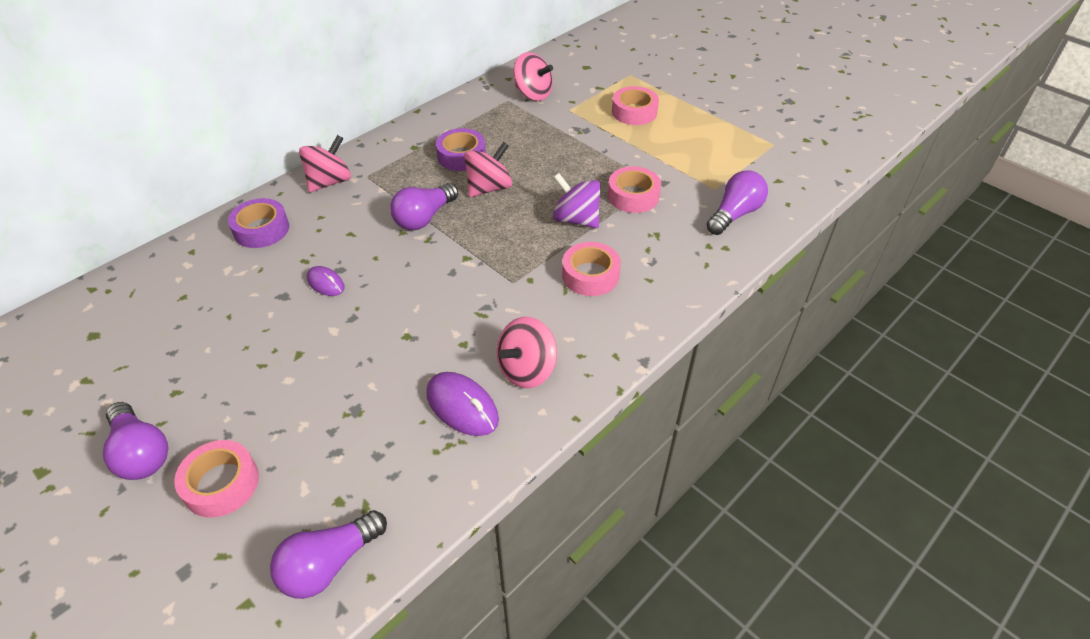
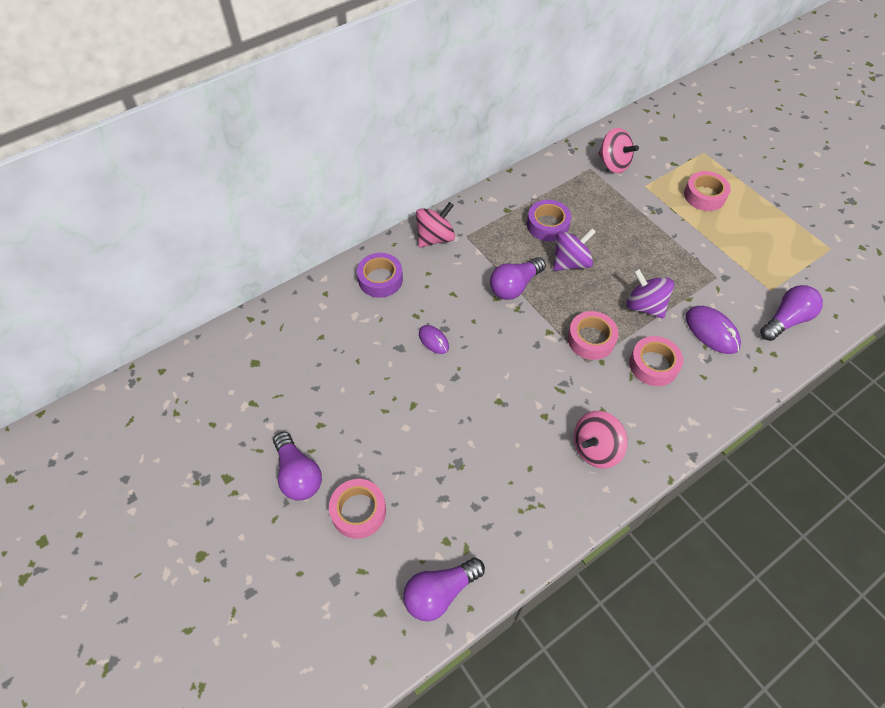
camera: 10 degrees right, 10 degrees up
purple mouse [426,372,499,436] -> purple mouse moved to [686,306,741,354]
pink spinning top [464,142,512,197] -> purple spinning top [553,228,596,271]
pink tape [608,166,661,213] -> pink tape moved to [567,311,618,360]

